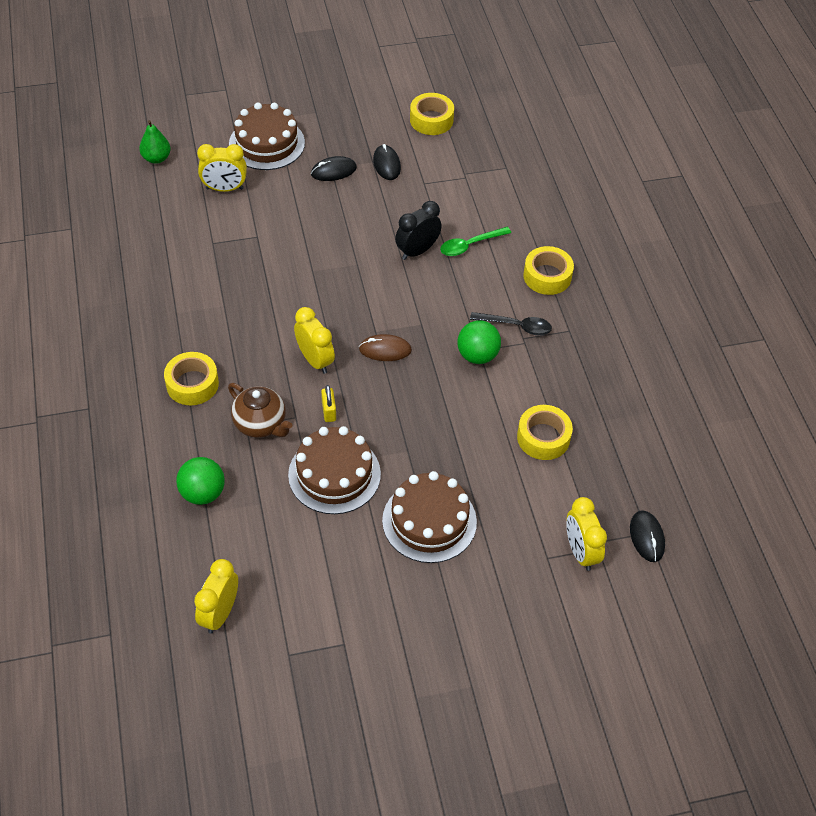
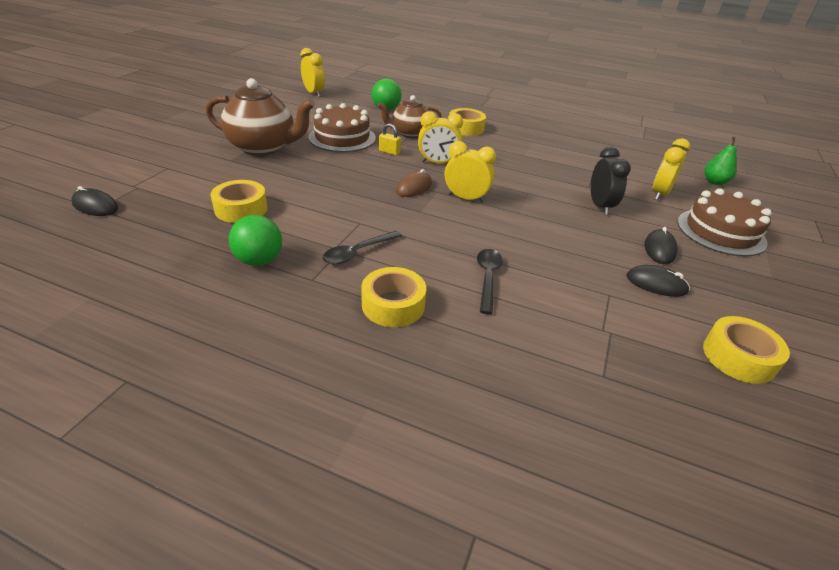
camera: 125 degrees right, 15 degrees down
brown cake [382,471,477,563] -> brown teapot [206,78,315,156]
black clock [395,201,442,260] -> black clock moved to [591,147,631,215]
green spoon [440,227,511,256] -> black spoon [477,249,503,314]
green ball [457,320,501,364] -> green ball moved to [229,215,282,266]
yellow clock [566,497,607,571] -> yellow clock moved to [445,141,496,203]

